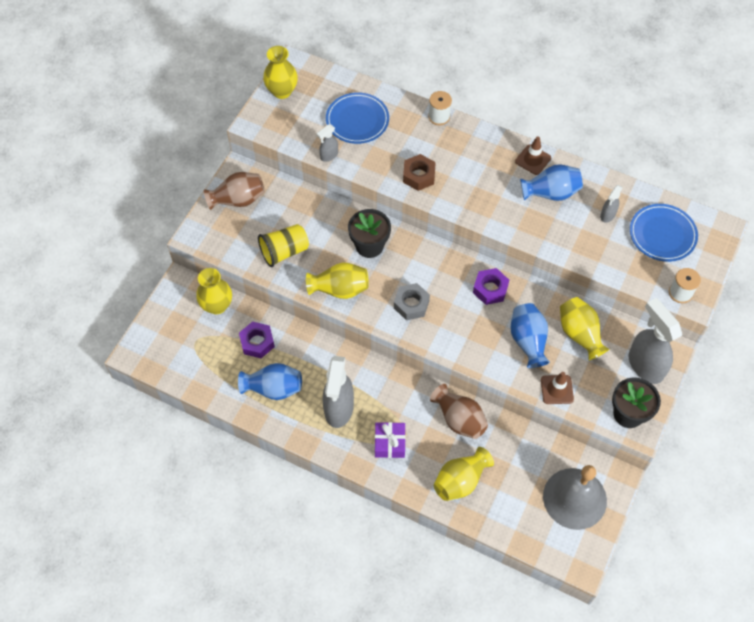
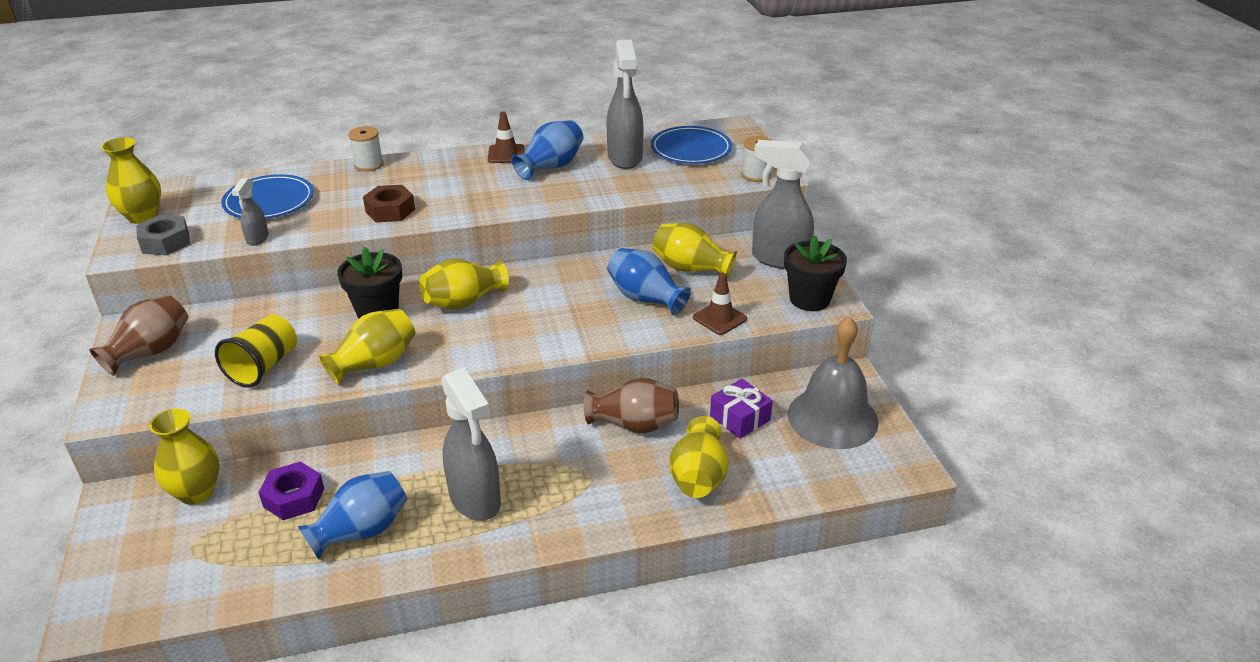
camera: 40 degrees left, 25 degrees down
purple gift [375,422,406,458] -> purple gift moved to [710,379,773,439]
grey nut [394,283,430,320] -> grey nut moved to [136,215,190,255]
purple nut [473,268,509,305] -> none
grey spray bottle [600,185,623,223] -> grey spray bottle [607,39,643,169], size x2.05
none -> yellow vase [419,258,509,310]

